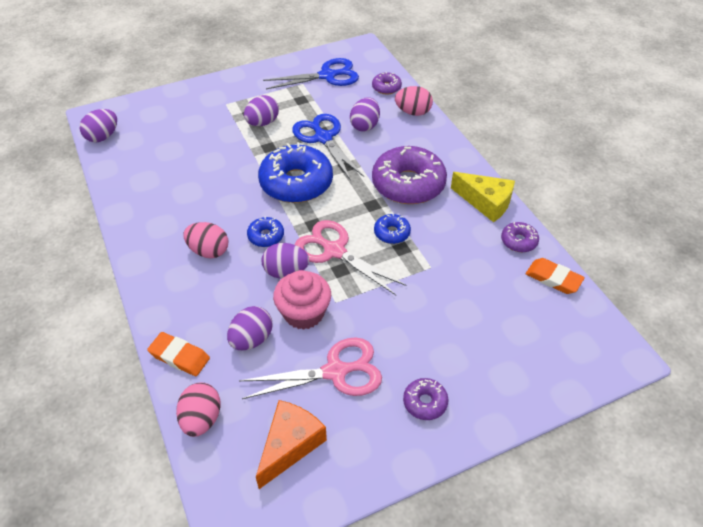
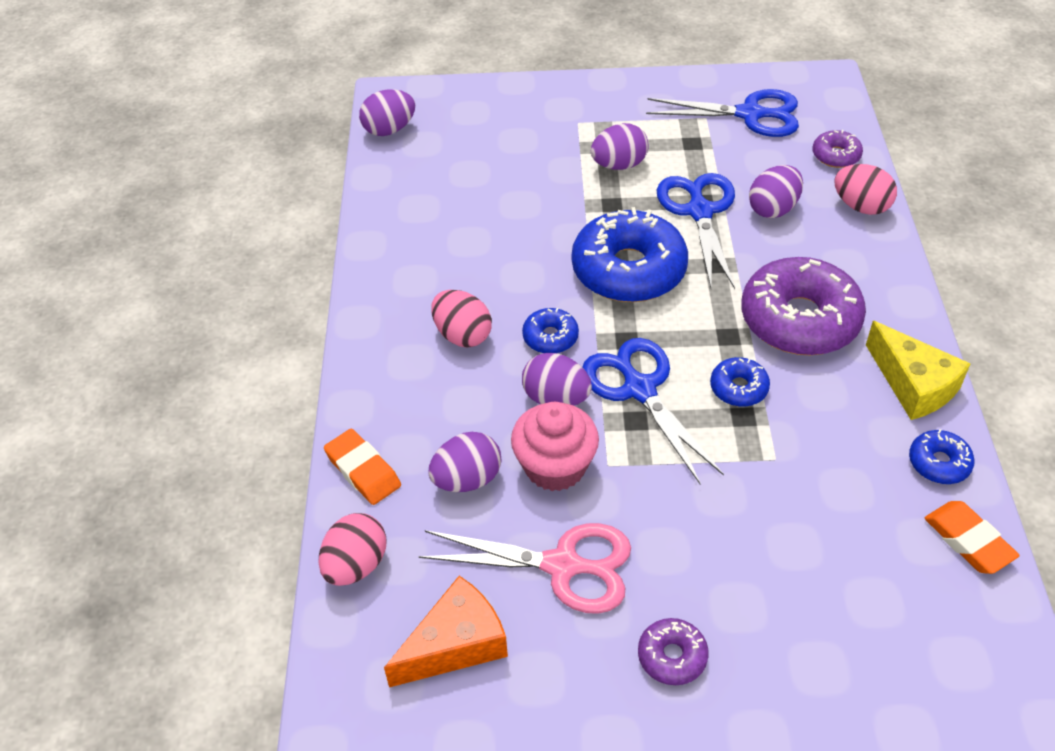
camera: 25 degrees right, 0 degrees up
pink scissors [294,220,407,295] -> blue scissors [583,338,724,484]
purple donut [501,222,539,252] -> blue donut [909,429,975,484]

